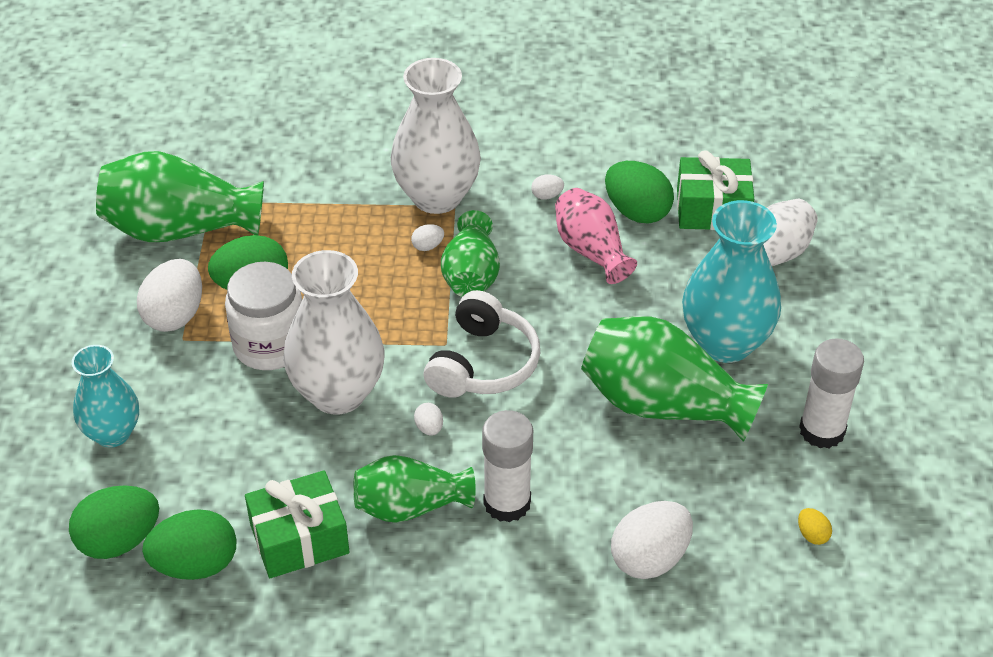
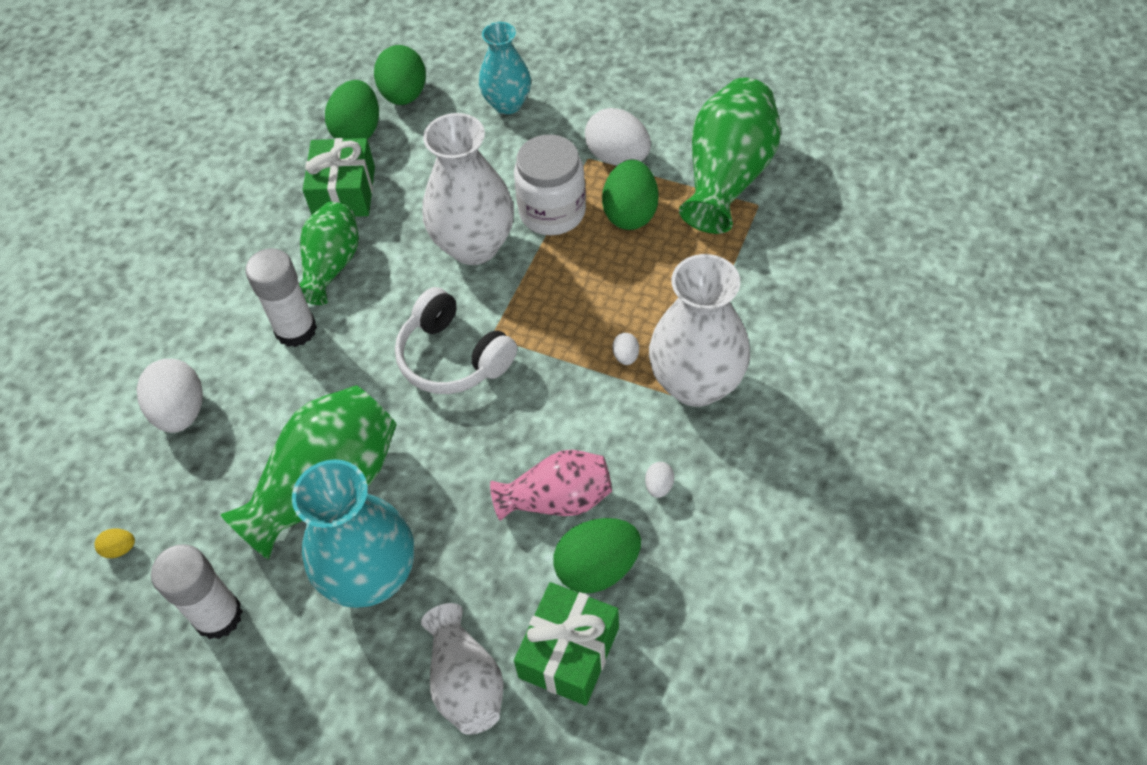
camera: 115 degrees right, 10 degrees up
white egg [414,403,443,436] -> none
green vase [441,210,500,297] -> none

